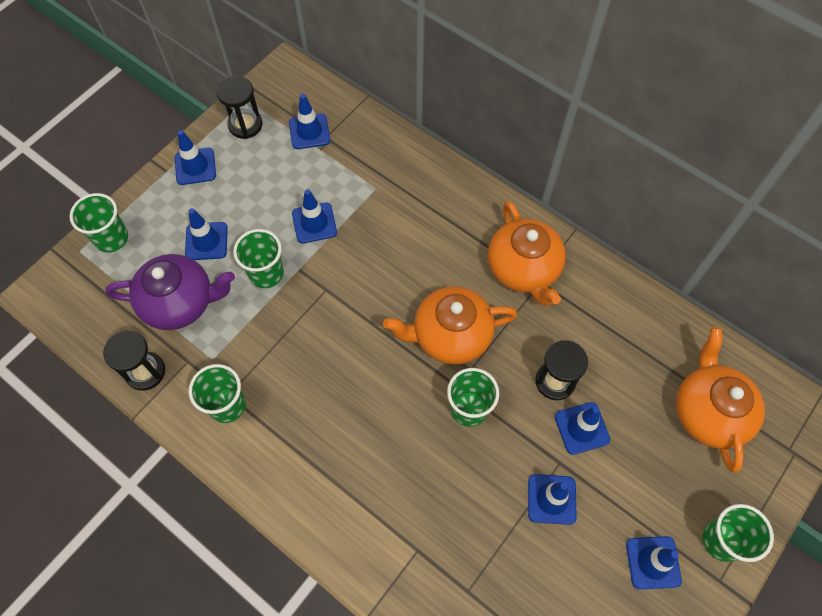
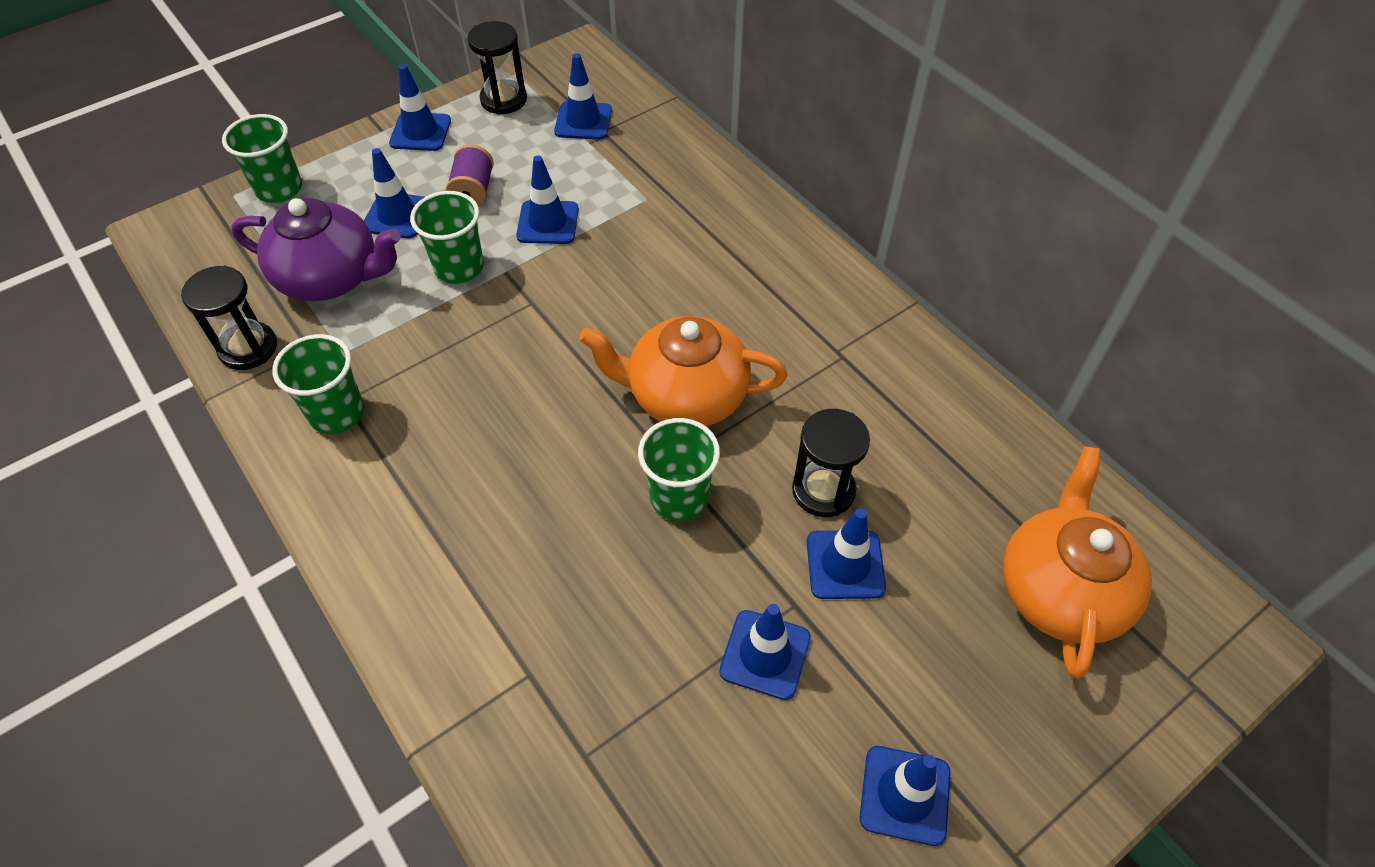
camera: 15 degrees right, 10 degrees down
orange teapot [488,201,566,306] -> none
green cup [703,504,774,562] -> none
none -> purple spool [446,144,494,207]

